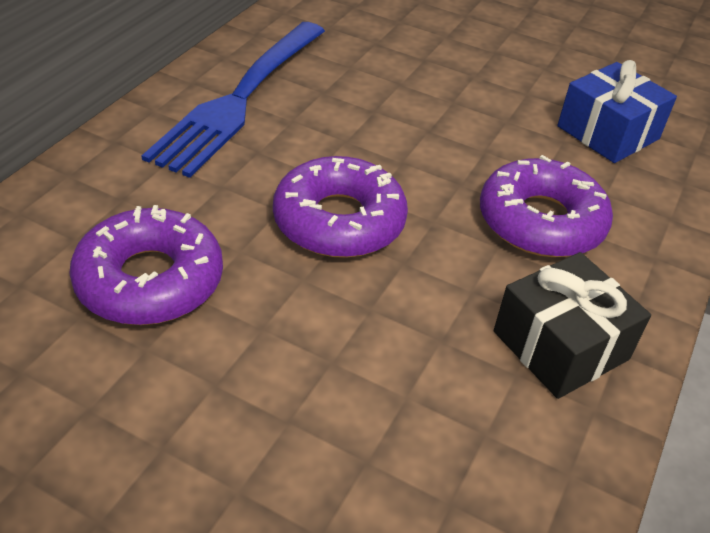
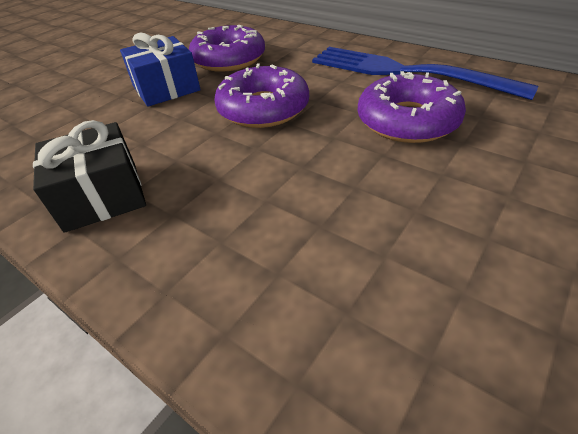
camera: 105 degrees right, 0 degrees up
purple donut [480,155,613,257] -> purple donut moved to [358,71,466,143]
blue gift [557,60,677,163] -> blue gift moved to [120,32,201,107]

